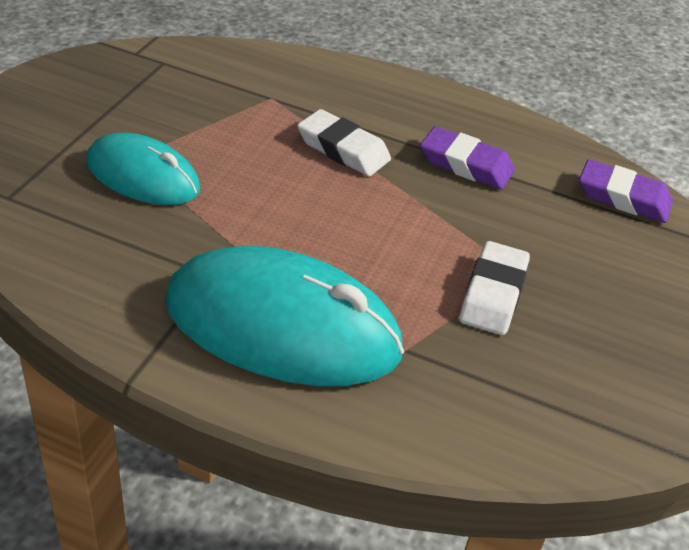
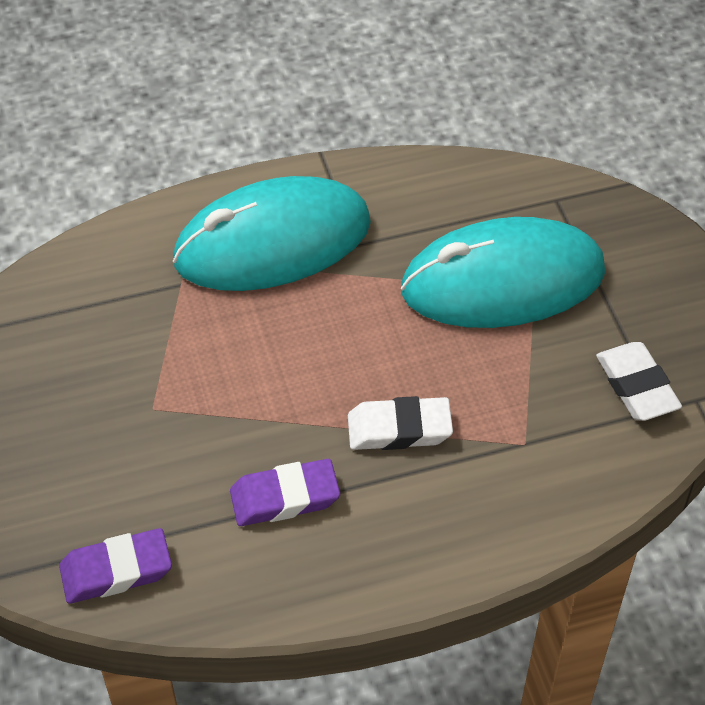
camera: 145 degrees right, 10 degrees up
turquoise mouse [86,133,200,205] -> turquoise mouse [401,217,605,328], size x1.67
white eraser [459,241,530,335] -> white eraser moved to [596,342,682,421]

